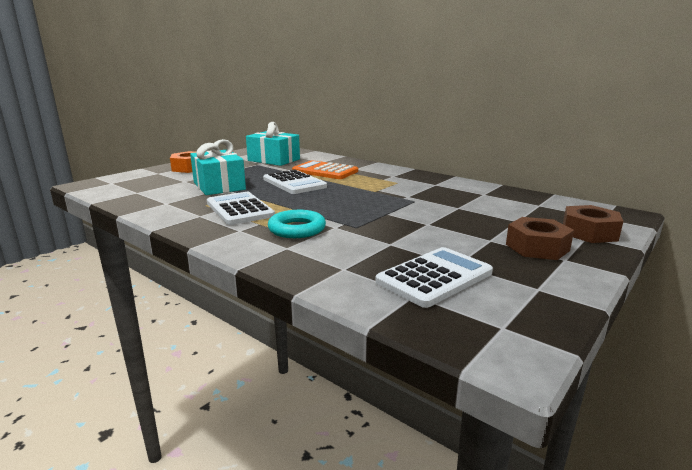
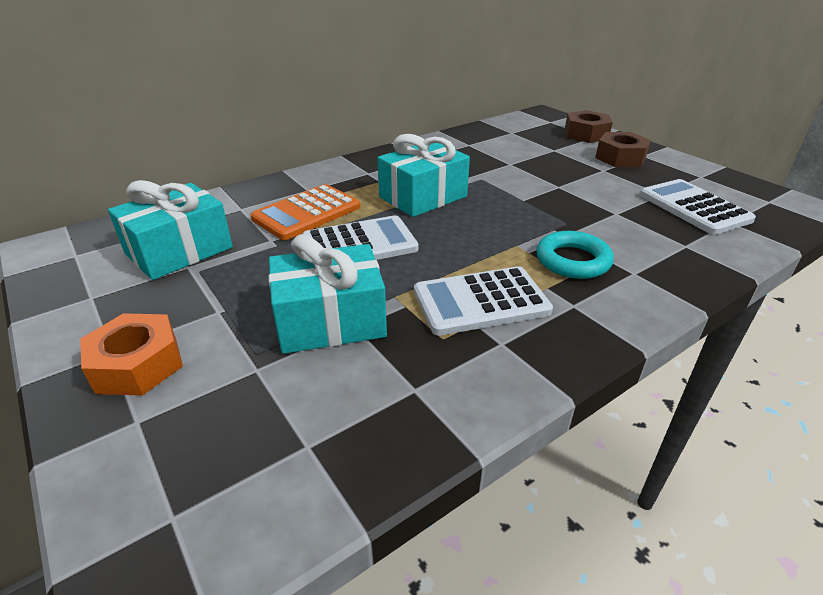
camera: 75 degrees left, 15 degrees up
none -> turquoise gift [378,134,470,217]

